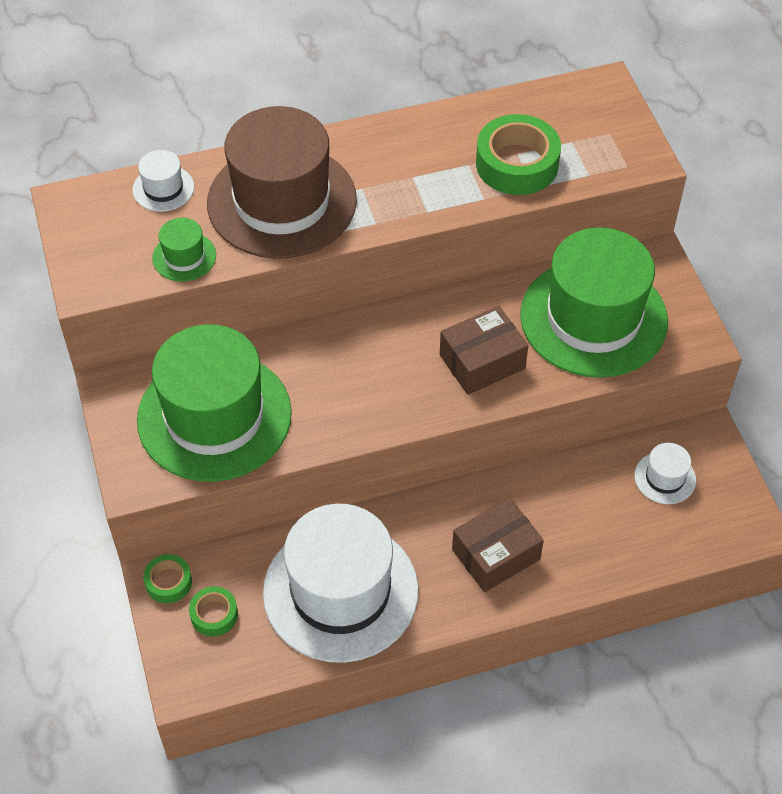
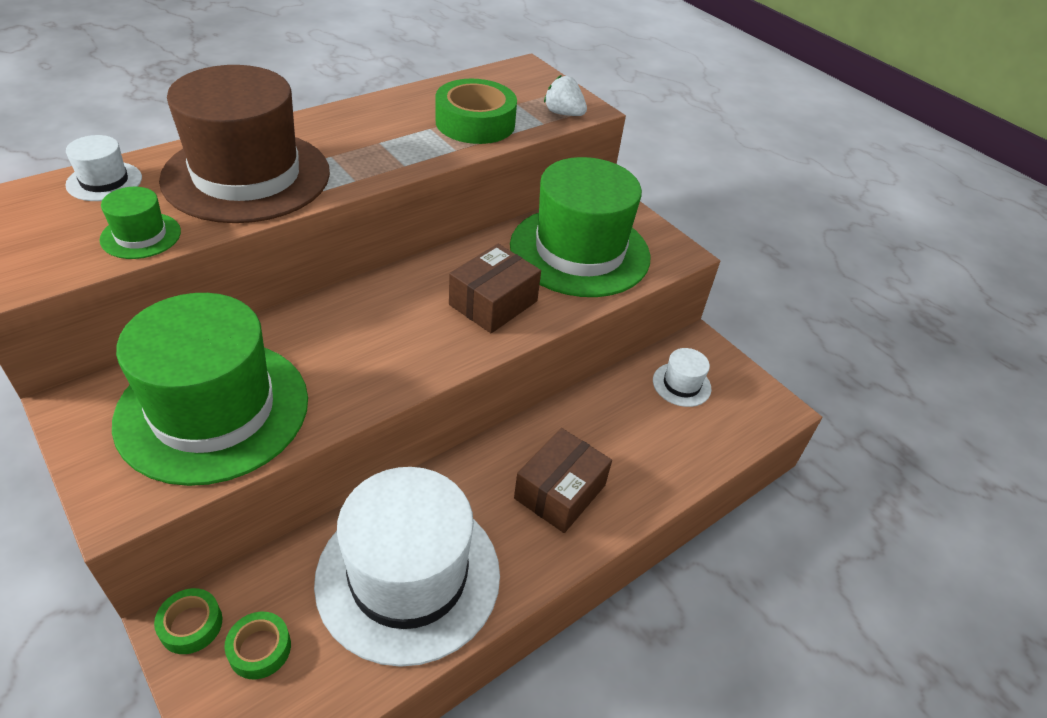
camera: 25 degrees left, 10 degrees down
none -> white strawberry [544,75,587,116]

